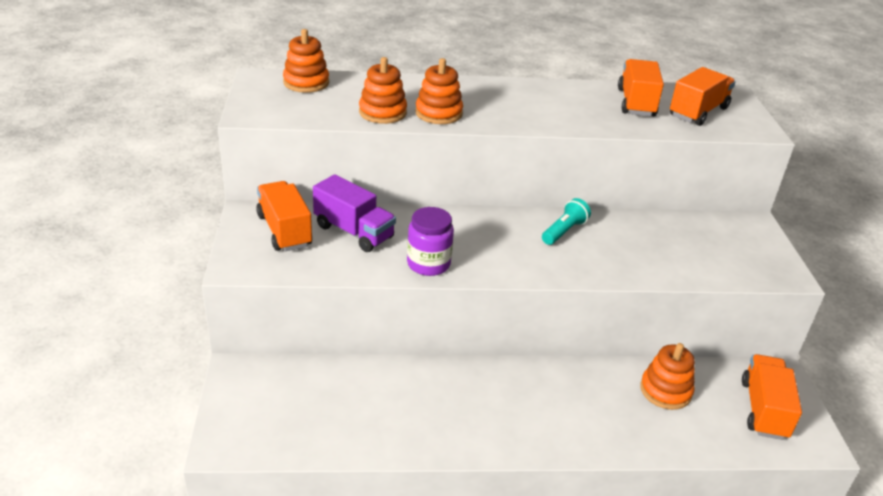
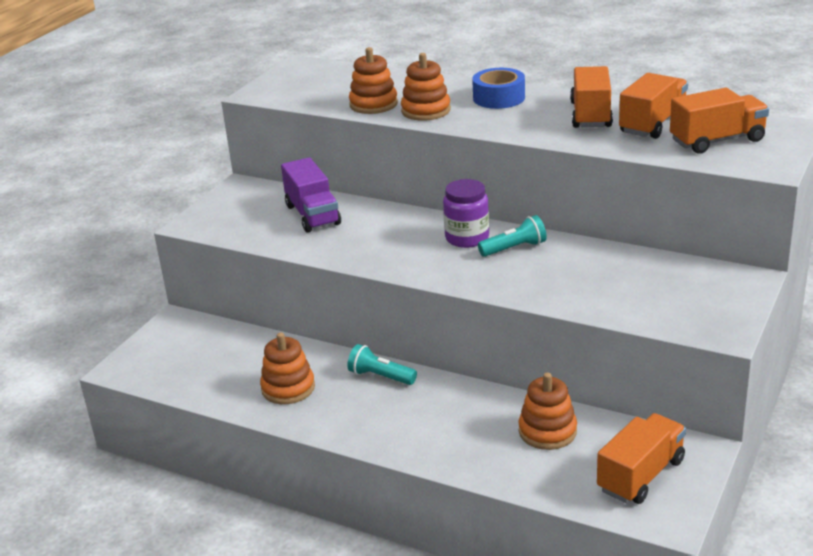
camera: 35 degrees right, 5 degrees down
orange truck [256,181,312,251] -> orange truck moved to [570,66,613,128]
orange stacking toy [283,29,329,93] -> orange stacking toy moved to [260,333,315,404]
purple jar [407,207,454,276] -> purple jar moved to [443,179,489,248]
none -> turquoise flashlight [347,344,417,385]
none -> blue tape [472,68,525,109]

